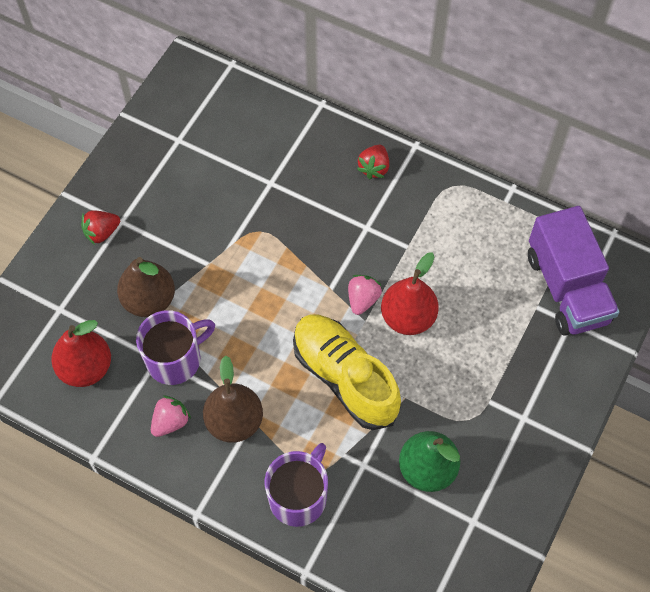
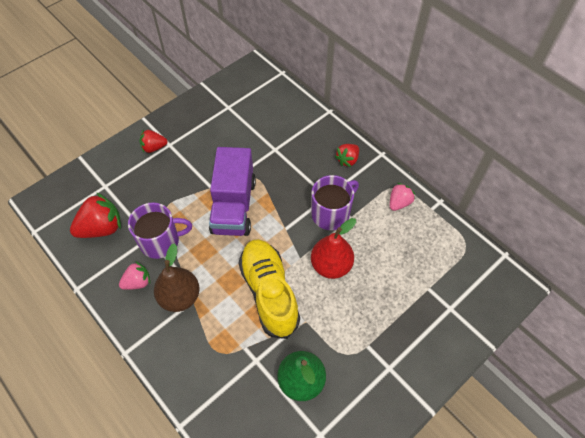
camera: 20 degrees right, 5 degrees down
red pear [51,320,111,387] -> red strawberry [70,192,121,238]
brown pear [117,257,175,317] -> none
purple mug [265,443,328,527] -> purple mug moved to [311,175,359,230]
pink strawberry [348,275,382,315] -> pink strawberry moved to [390,183,415,211]
purple truck [528,206,619,336] -> purple truck moved to [209,147,256,236]

